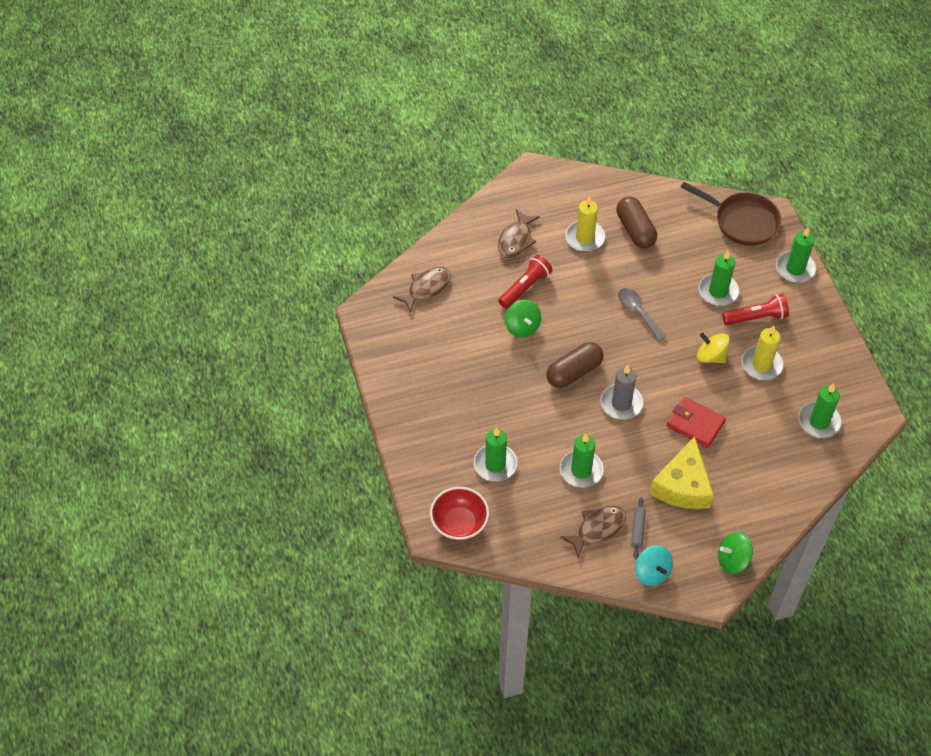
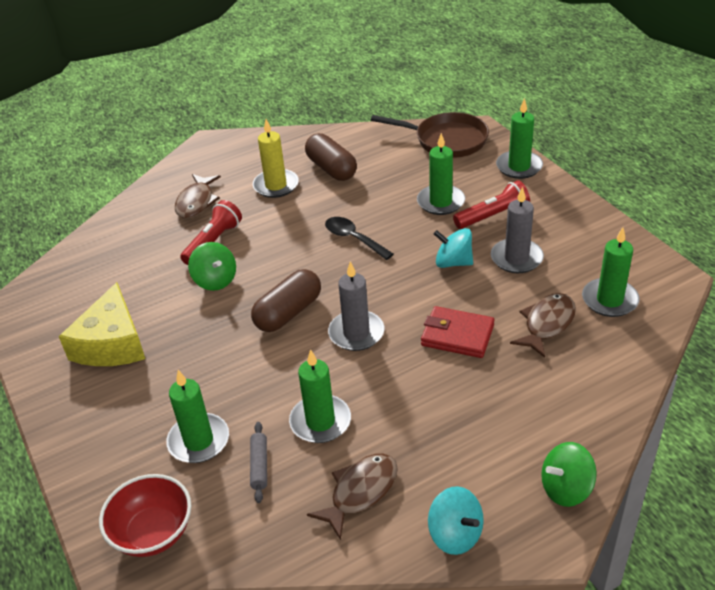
camera: 10 degrees left, 15 degrees down
brown fish [393,267,451,313] -> brown fish moved to [510,293,576,358]
grey spoon [618,288,666,341] -> black spoon [325,217,394,260]
grey rolling pin [631,497,646,559] -> grey rolling pin moved to [250,422,267,503]
yellow cheese [650,436,714,509] -> yellow cheese moved to [59,282,145,366]
yellow spinning top [697,333,730,363] -> turquoise spinning top [434,228,473,268]
yellow candle [741,325,784,380] -> grey candle [491,186,544,273]

